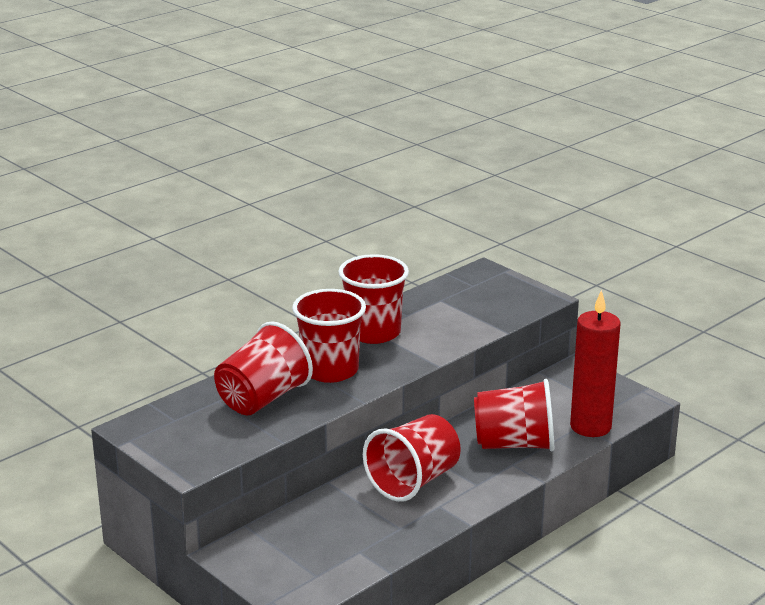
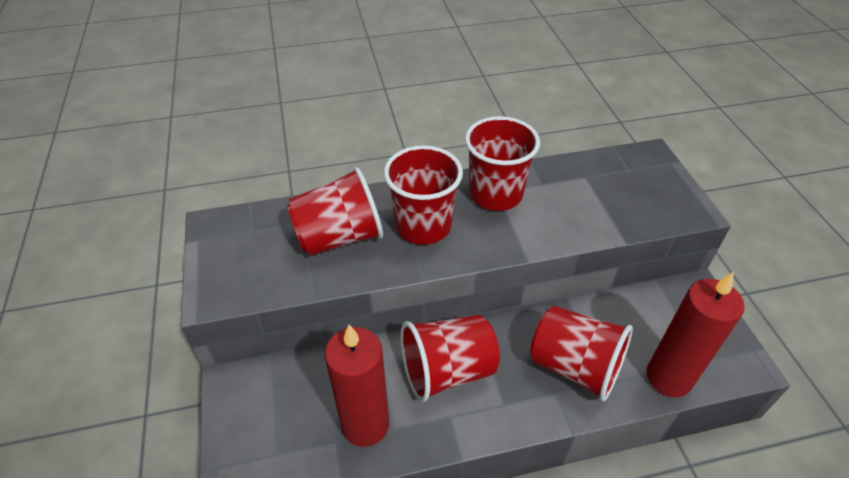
camera: 30 degrees right, 20 degrees up
none -> red candle [324,325,389,447]

